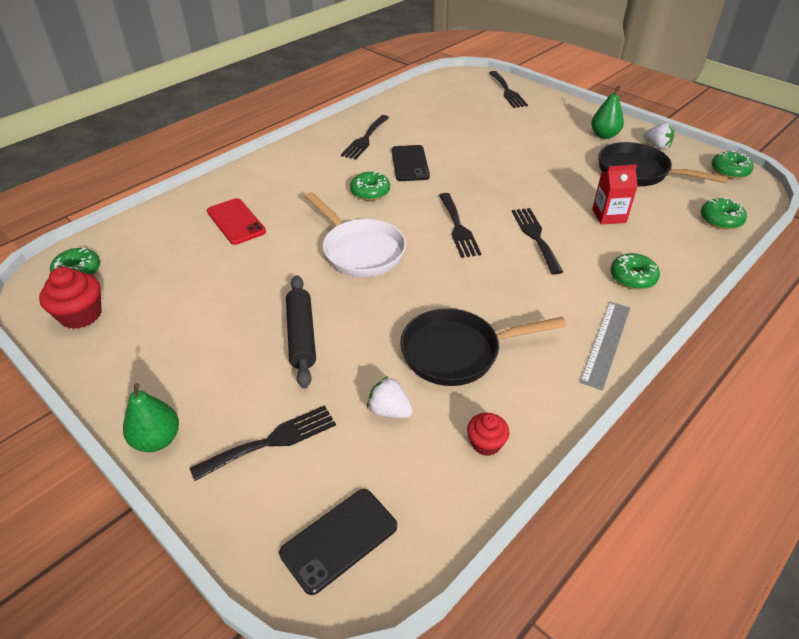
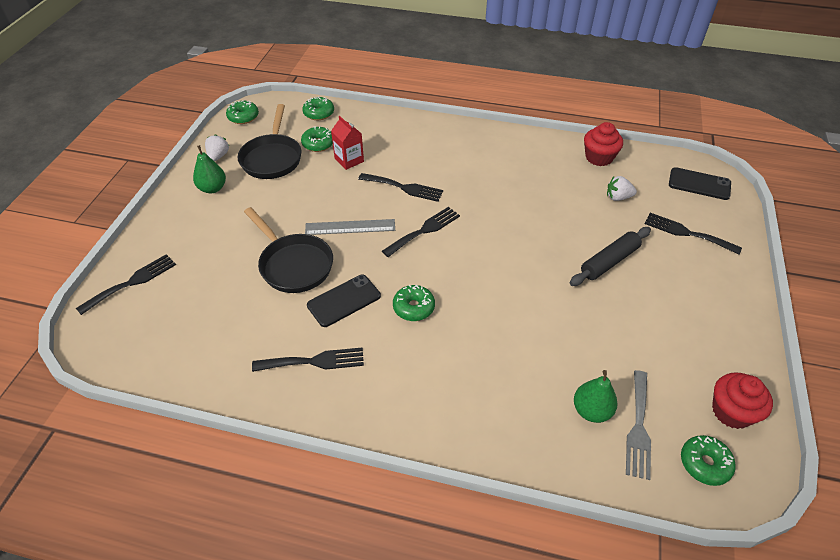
camera: 120 degrees left, 5 degrees up
green pear [123,383,179,452] -> green pear moved to [574,370,618,423]
red phone [207,198,266,245] -> none
white pan [305,192,406,277] -> none
white strawberry [367,376,413,418] -> white strawberry turned 90 degrees clockwise [607,176,637,201]
black pan [400,308,567,386] -> black pan moved to [244,207,333,293]
red cupcake [467,413,509,456] -> red cupcake [584,122,623,166], size x1.63
black fork [512,208,563,275] -> black fork turned 120 degrees counterclockwise [358,173,443,202]
grey ruler [580,302,630,391] -> grey ruler moved to [305,219,395,235]
green donut [610,253,660,289] -> green donut moved to [301,126,333,152]
none -> grey fork [626,370,651,480]

